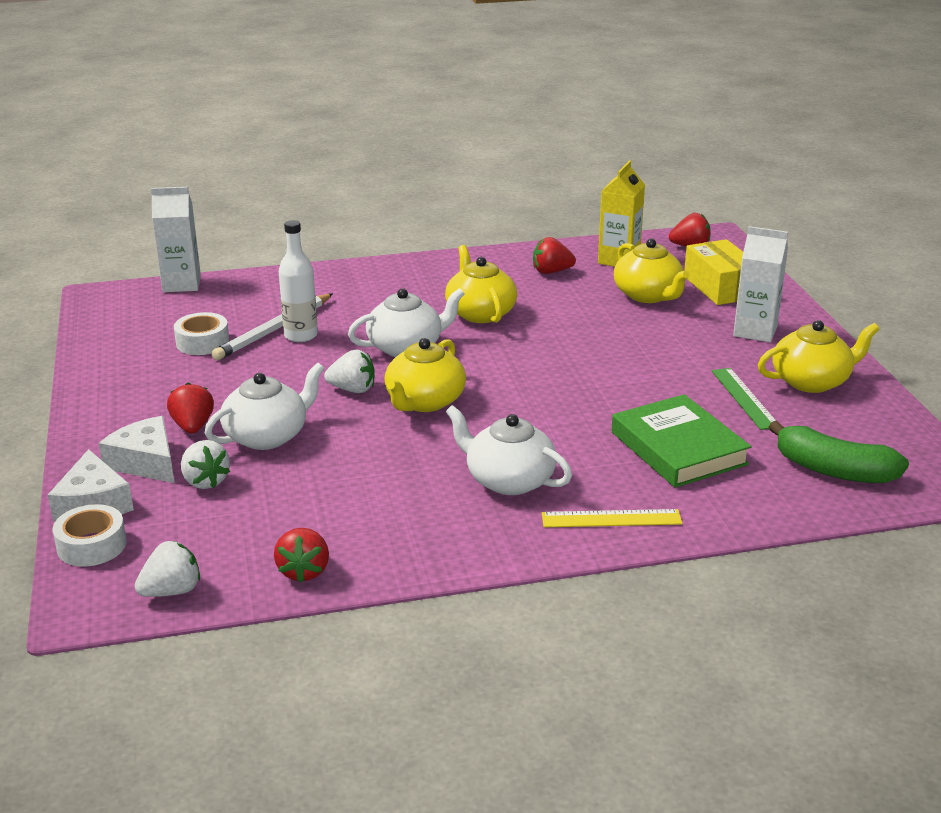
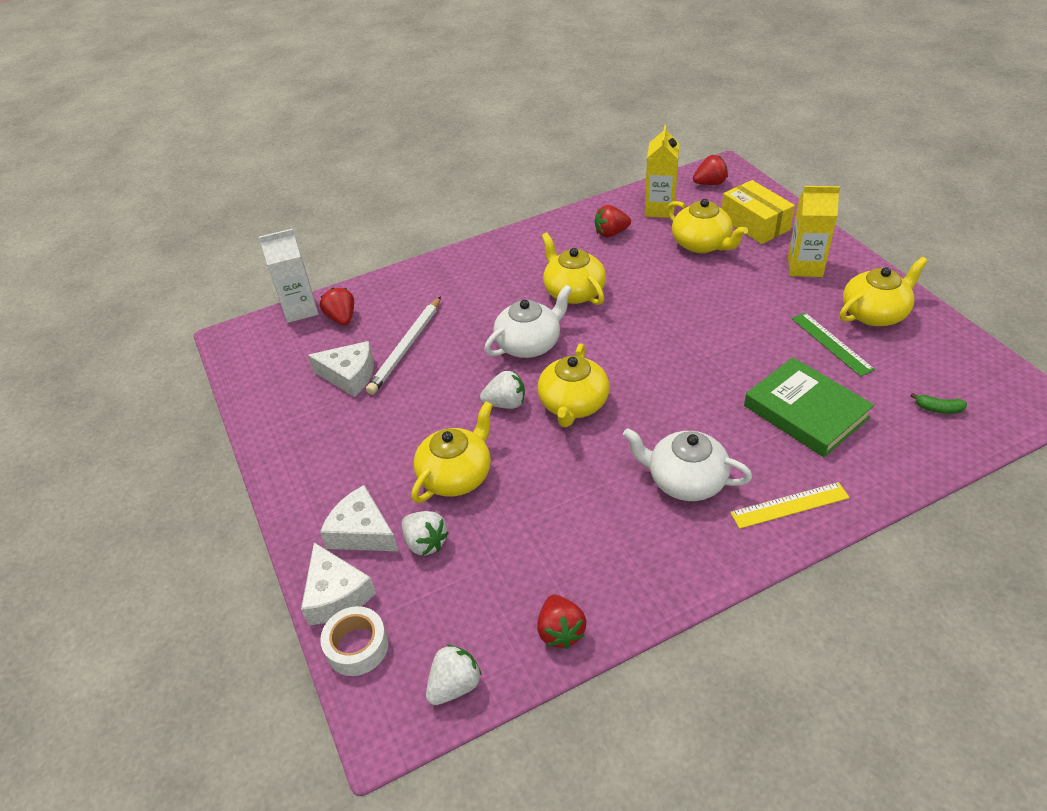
camera: 10 degrees left, 15 degrees up
red strawberry [167,383,214,433] -> red strawberry moved to [320,288,354,325]
white tape [174,312,229,355] -> white cheese [308,341,374,397]
white teapot [205,363,325,450] -> yellow teapot [411,402,493,503]
white bottle [279,220,318,342] -> none
white carton [733,226,788,342] -> yellow carton [788,186,840,277]
green banana [769,421,909,483] -> green banana [910,393,967,414], size x0.44

